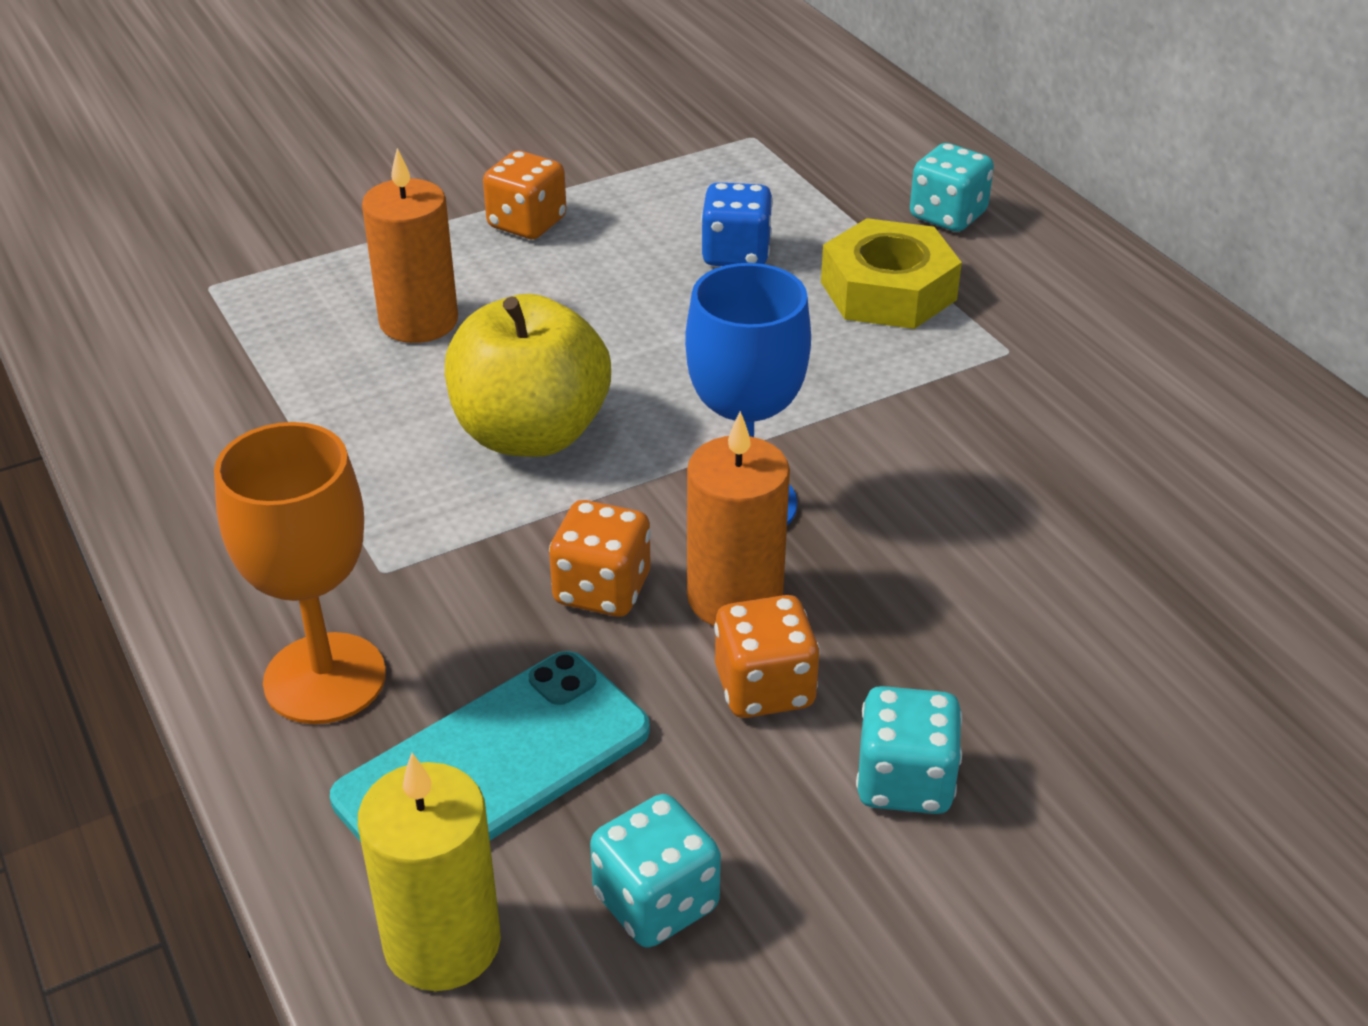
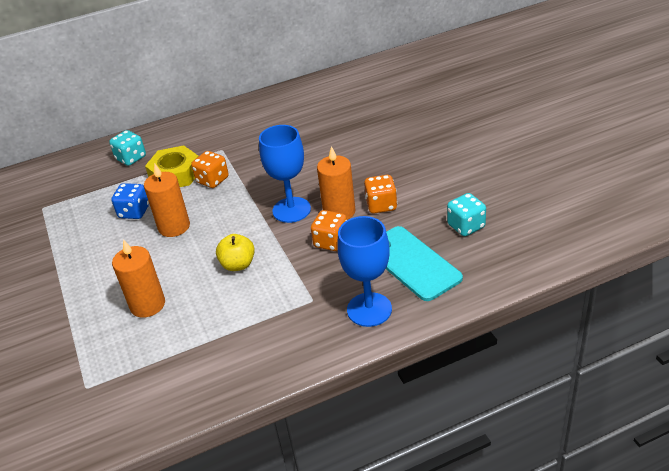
camera: 80 degrees left, 0 degrees up
orange goblet [214,422,386,724] -> blue goblet [337,216,392,327]
yellow candle [358,753,501,991] -> none
yellow apple [445,294,611,457] -> yellow apple [216,234,255,271], size x0.58
orange dice [483,151,567,239] -> orange dice moved to [191,151,229,188]
turquoise dice [856,686,962,814] -> none
none -> orange candle [144,163,190,237]

